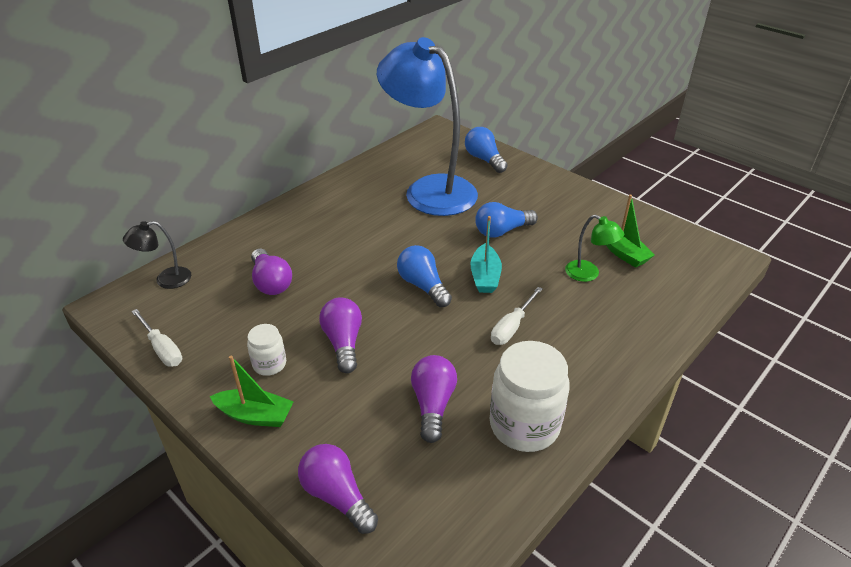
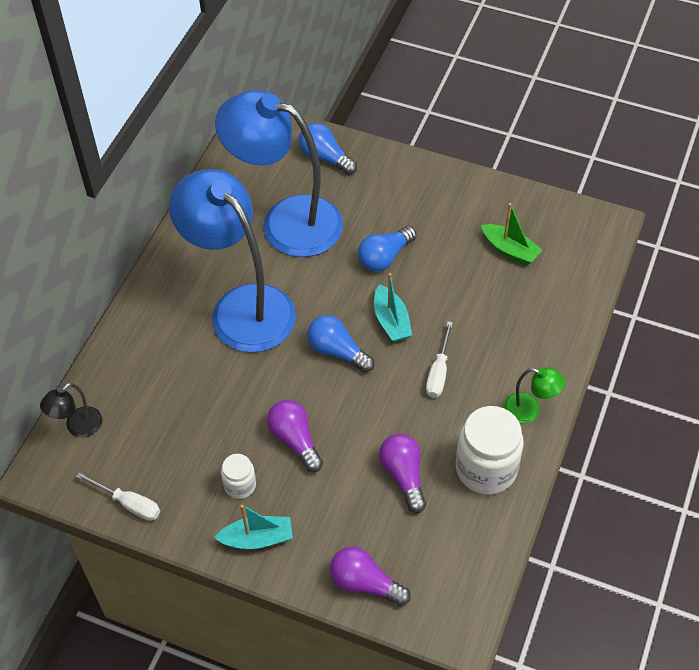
camera: 20 degrees left, 15 degrees up
green boat [210,355,294,427] -> turquoise boat [214,505,293,549]
purple light bulb [251,248,292,295] -> none
green lamp [565,215,624,282] -> green lamp moved to [504,367,565,423]
none -> blue lamp [169,169,296,353]

